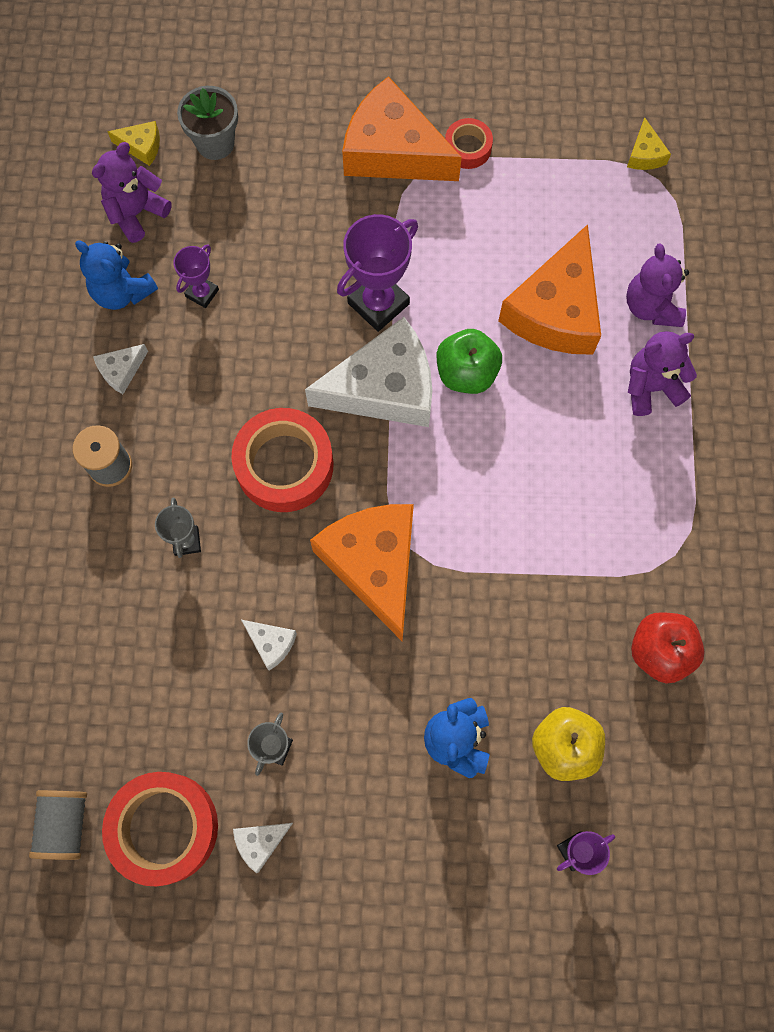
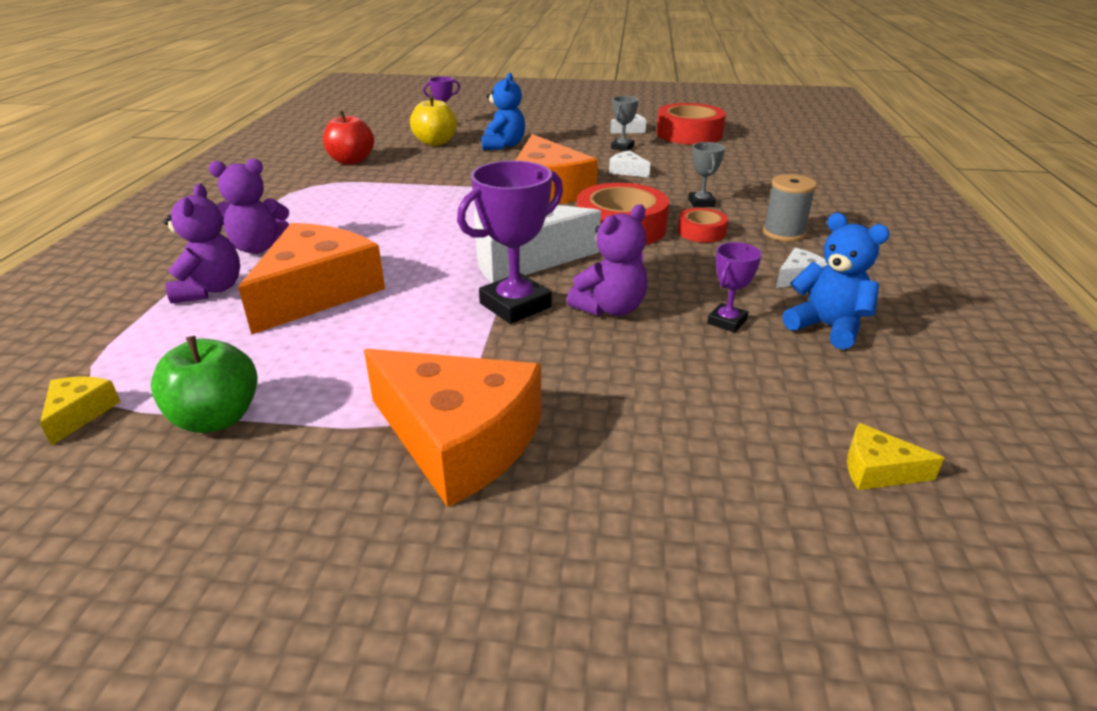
camera: 175 degrees left, 40 degrees down
grey spool [29,790,87,860] -> none
purple teddy bear [92,142,172,243] -> purple teddy bear moved to [567,204,647,316]
grey flower pot [177,86,238,160] -> none
green apple [437,329,502,394] -> green apple moved to [151,336,258,433]
red tape [445,118,493,169] -> red tape moved to [678,208,728,243]

